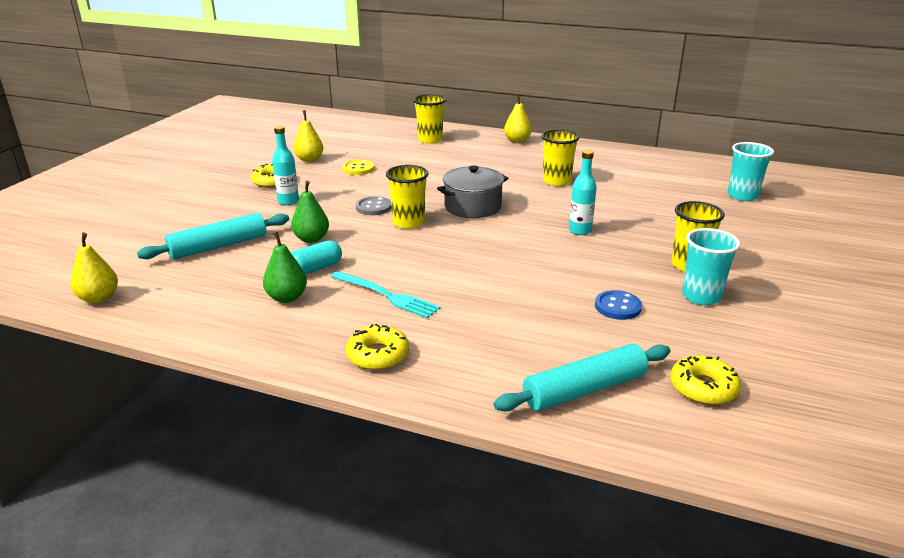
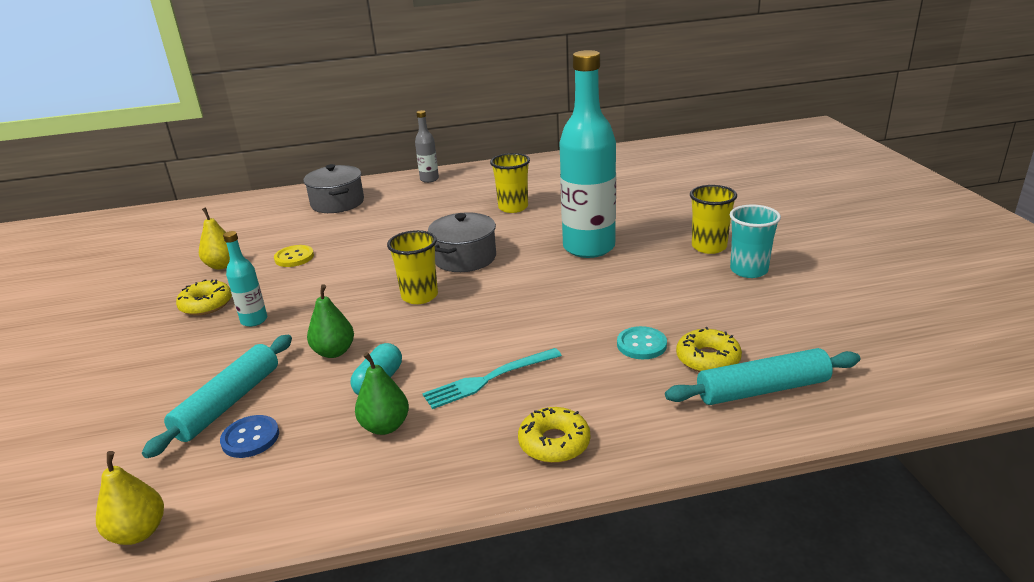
camera: 30 degrees left, 0 degrees up
turquoise fork [331,271,440,319] -> turquoise fork turned 150 degrees clockwise [422,348,562,409]
grey button [356,196,392,215] -> none
yellow cup [413,94,446,143] -> grey pot [303,164,364,213]
turquoise rolling pin [494,344,670,411] -> turquoise rolling pin turned 45 degrees clockwise [665,348,860,405]
yellow pear [504,94,532,143] -> grey bottle [415,110,439,183]
turquoise bottle [569,150,597,235] -> turquoise bottle [559,50,616,258], size x2.21
blue button [595,290,642,320] -> blue button moved to [220,415,279,458]
yellow donut [670,355,741,405] -> yellow donut moved to [676,327,742,372]
turquoise cup [728,142,774,201] -> none
none -> turquoise button [617,326,667,359]

